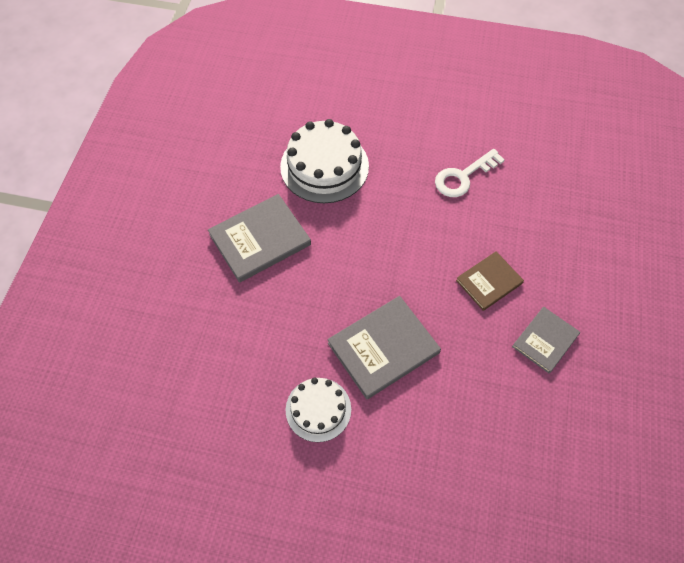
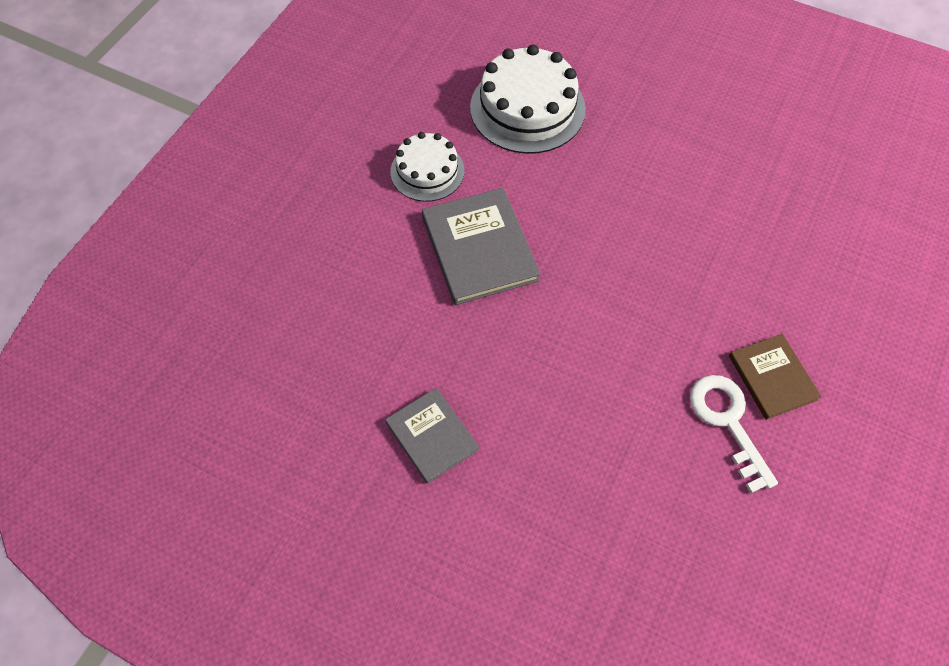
camera: 105 degrees right, 0 degrees up
grey book [208,194,311,283] -> none
white cake [280,119,369,203] -> white cake moved to [470,45,586,154]
brown book [456,251,524,311] -> brown book moved to [729,334,822,420]

